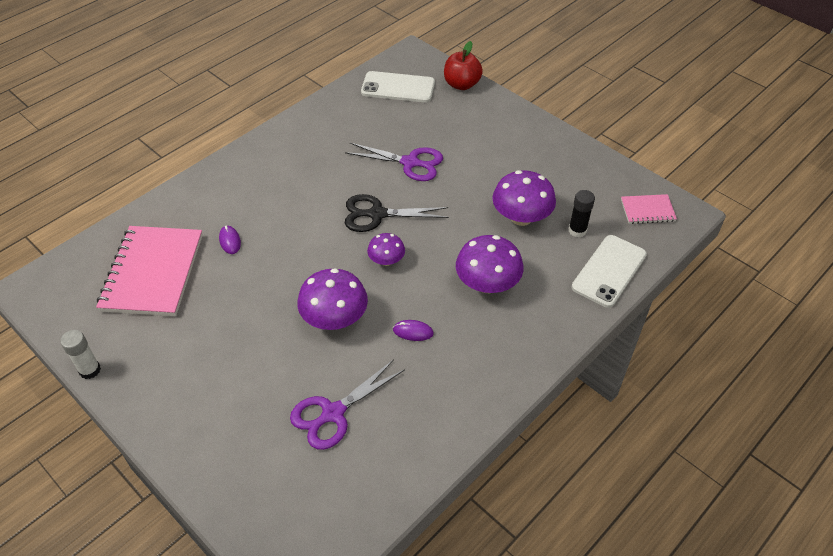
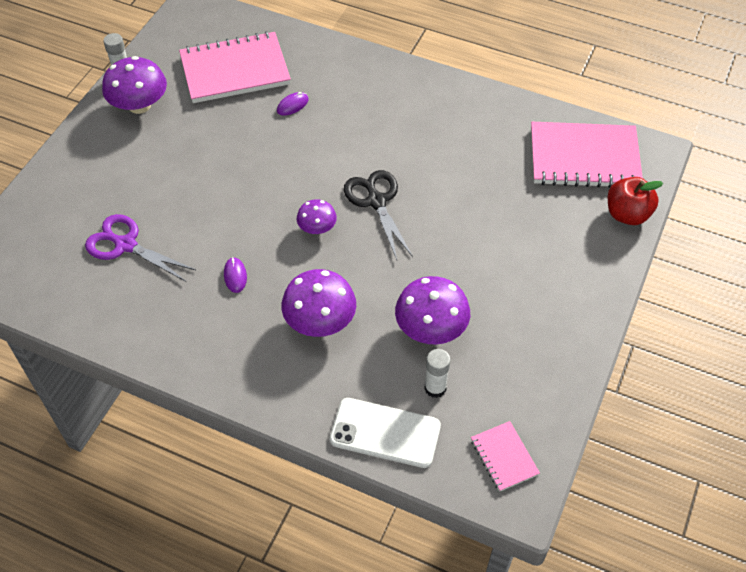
camera: 70 degrees right, 5 degrees up
purple mushroom [297,268,368,330] -> purple mushroom moved to [102,56,167,114]
purple scissors [345,143,443,181] -> none
white phone [361,71,435,103] -> pink notebook [531,122,643,188]
black glue stick [569,190,595,237] -> white glue stick [424,349,450,398]

